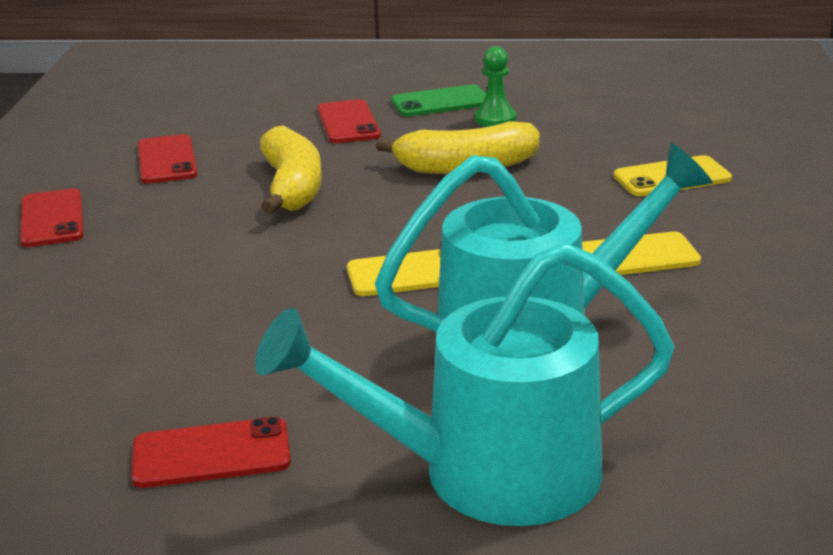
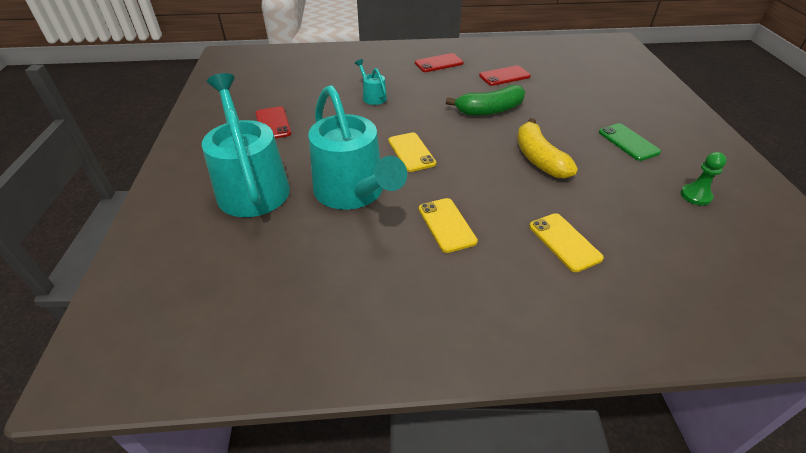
camera: 80 degrees right, 15 degrees up
yellow banana [260,126,322,214] -> green banana [446,85,525,116]
red phone [317,99,381,143] -> none
green pawn [475,46,517,127] -> green pawn moved to [680,152,727,205]
none -> turquoise watering can [355,59,387,105]

